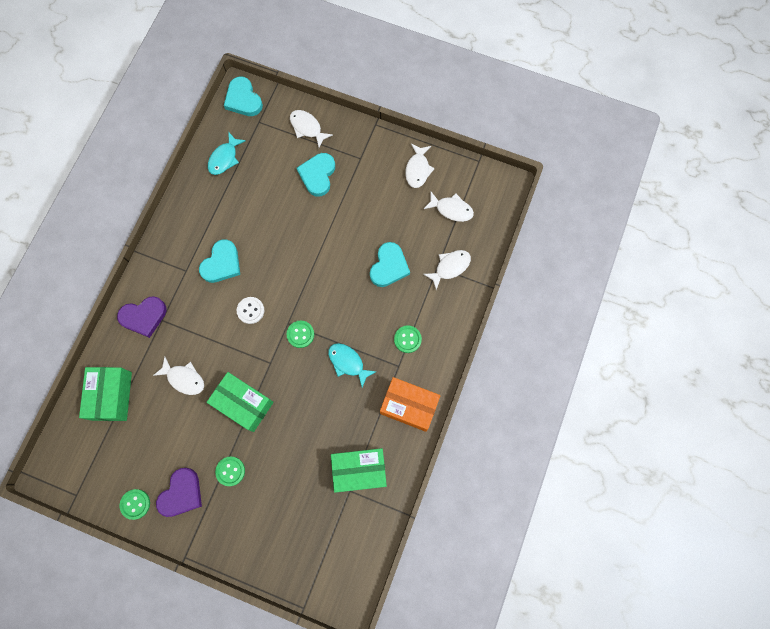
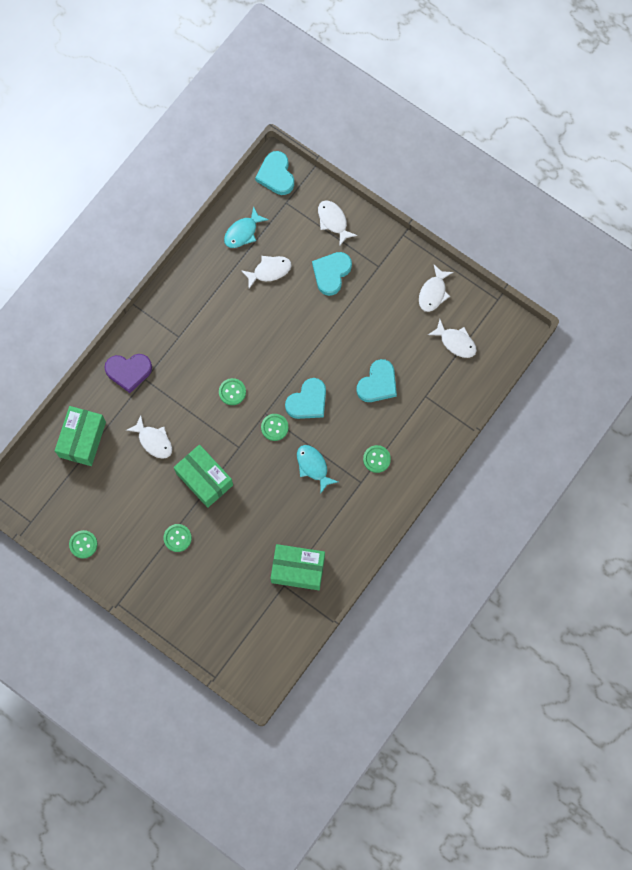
camera: 15 degrees right, 0 degrees up
purple heart [156,468,202,517] -> none
turquoise heart [199,239,240,283] -> turquoise heart moved to [285,378,326,419]
white button [237,297,264,324] -> green button [219,378,246,405]
orange box [380,377,440,432] -> none
white fish [423,250,471,290] -> white fish moved to [241,256,292,288]

